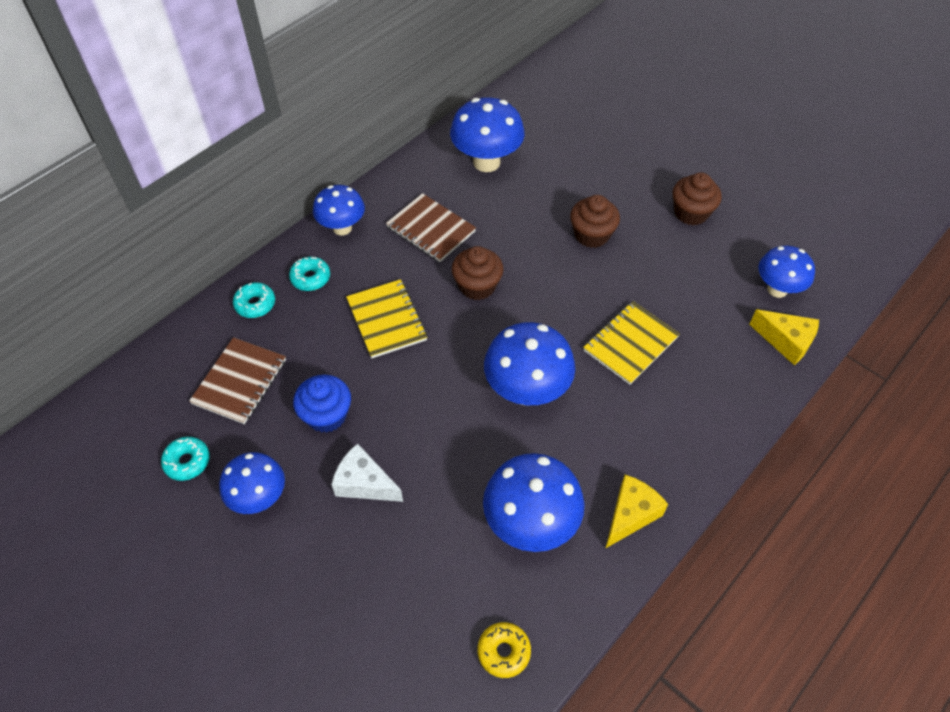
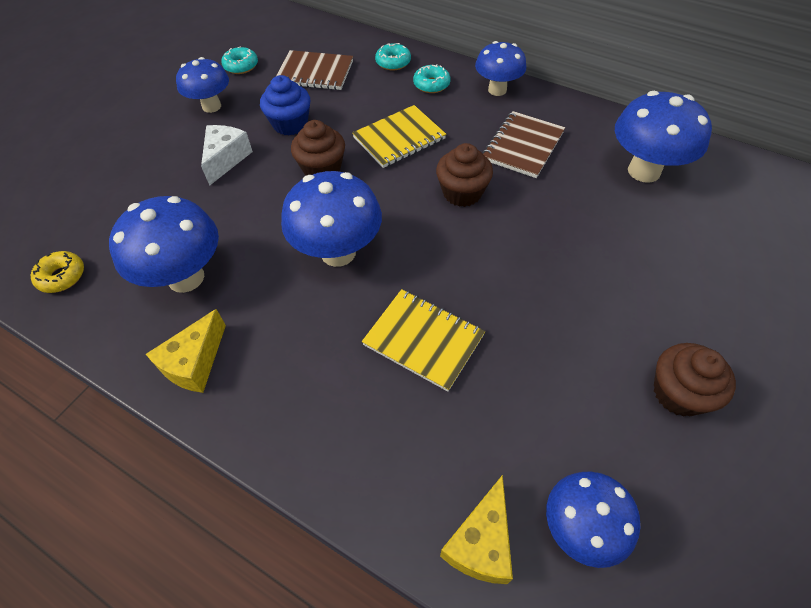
camera: 80 degrees right, 0 degrees up
brown cupcake [570,195,620,248] -> brown cupcake moved to [291,120,345,175]
yellow cheese [605,475,668,549] -> yellow cheese turned 90 degrees clockwise [146,309,226,393]

